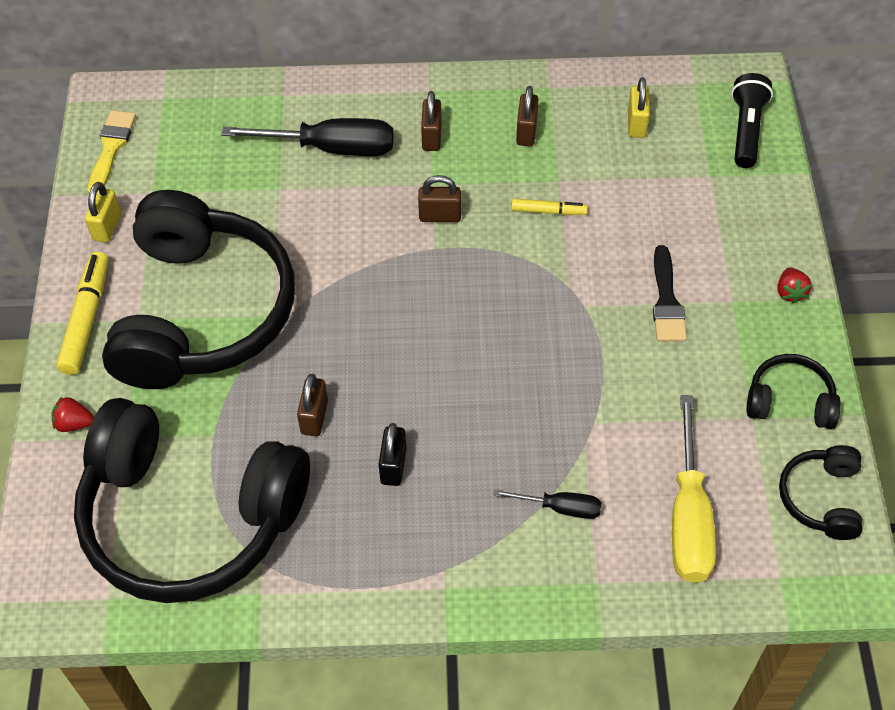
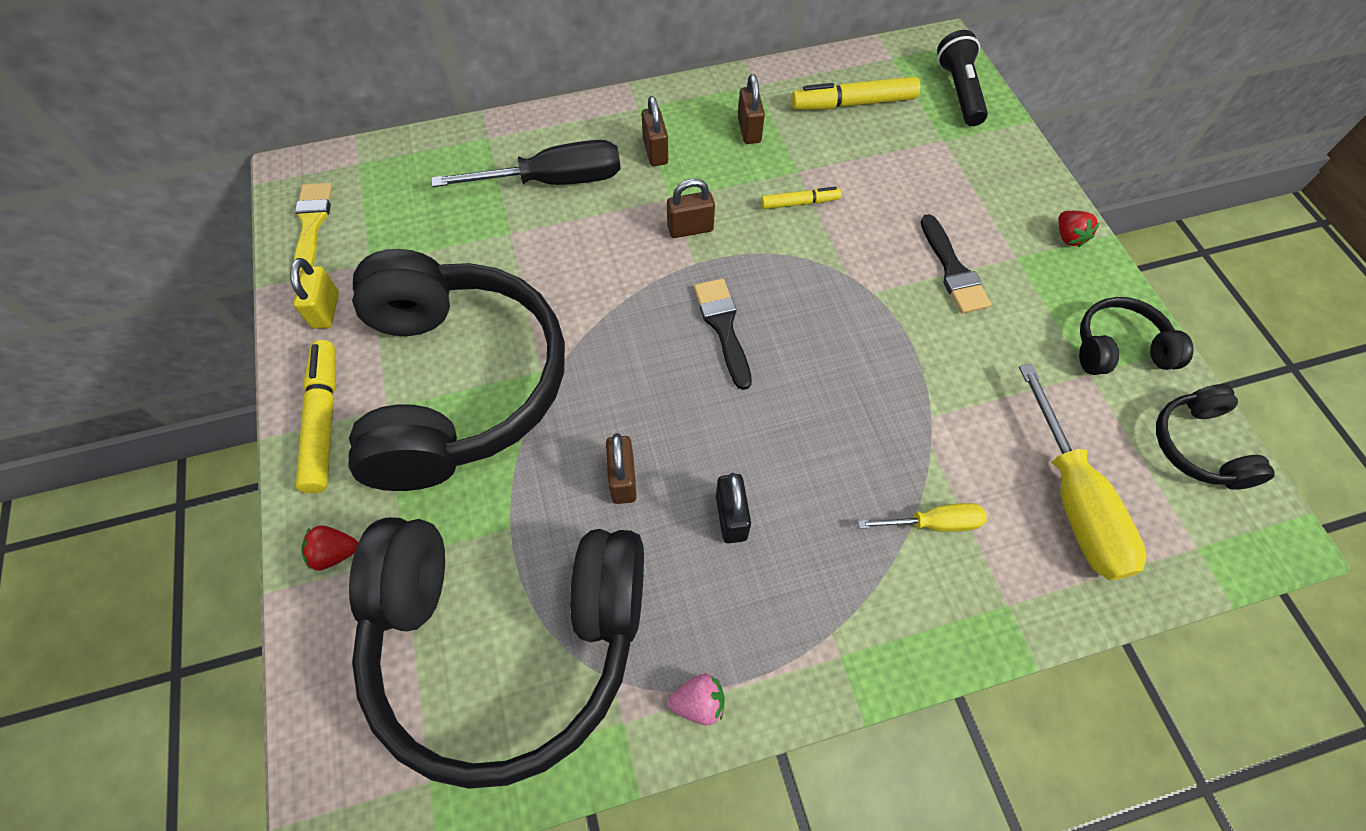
camera: 15 degrees left, 5 degrees up
black screwdriver [493,489,601,519] -> yellow screwdriver [858,503,987,532]
yellow padlock [628,77,650,138] -> yellow marker [791,76,921,110]
none -> pink strawberry [668,674,724,726]
none -> black brush [694,278,752,390]

